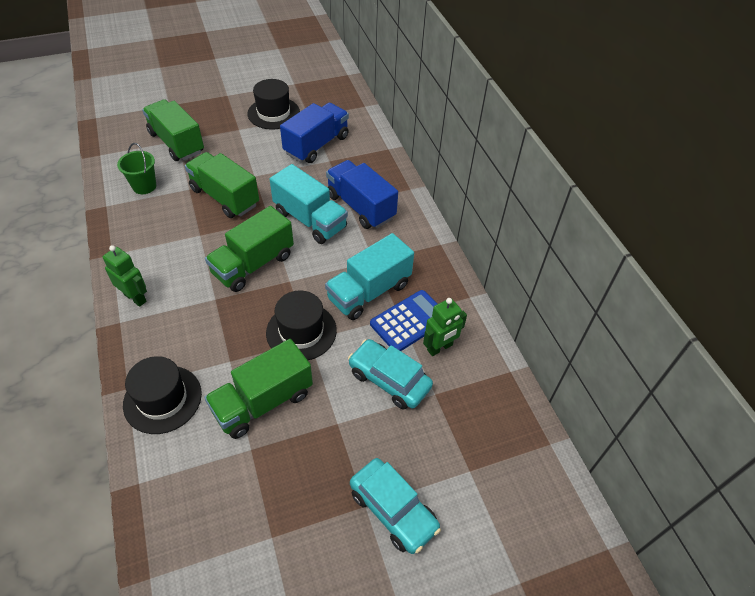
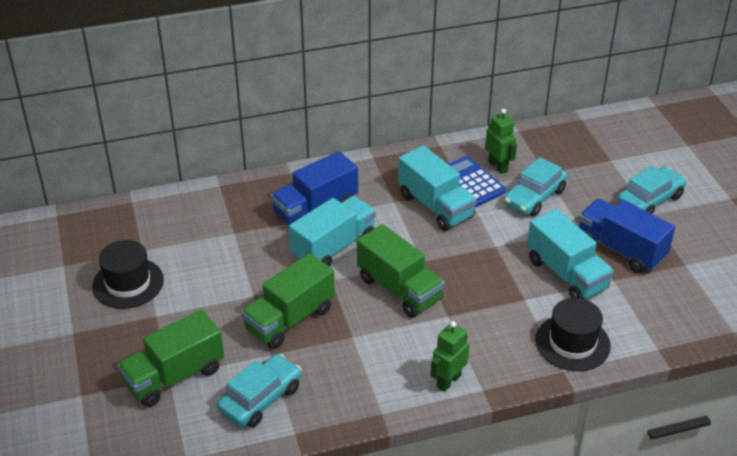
camera: 85 degrees left, 10 degrees down
green bucket [117,143,156,194] -> turquoise car [217,354,301,428]
green truck [204,339,313,439] -> turquoise truck [527,209,614,299]
black hat [266,291,337,360] -> none
blue truck [280,103,349,163] -> blue truck moved to [578,199,675,273]

